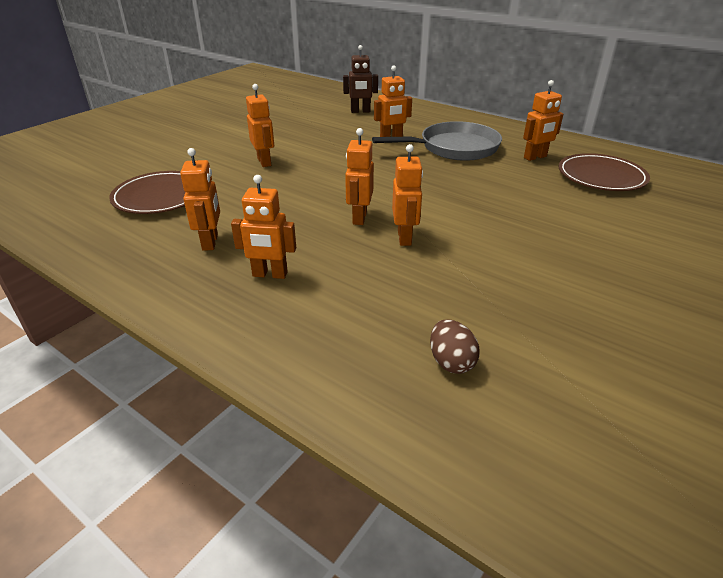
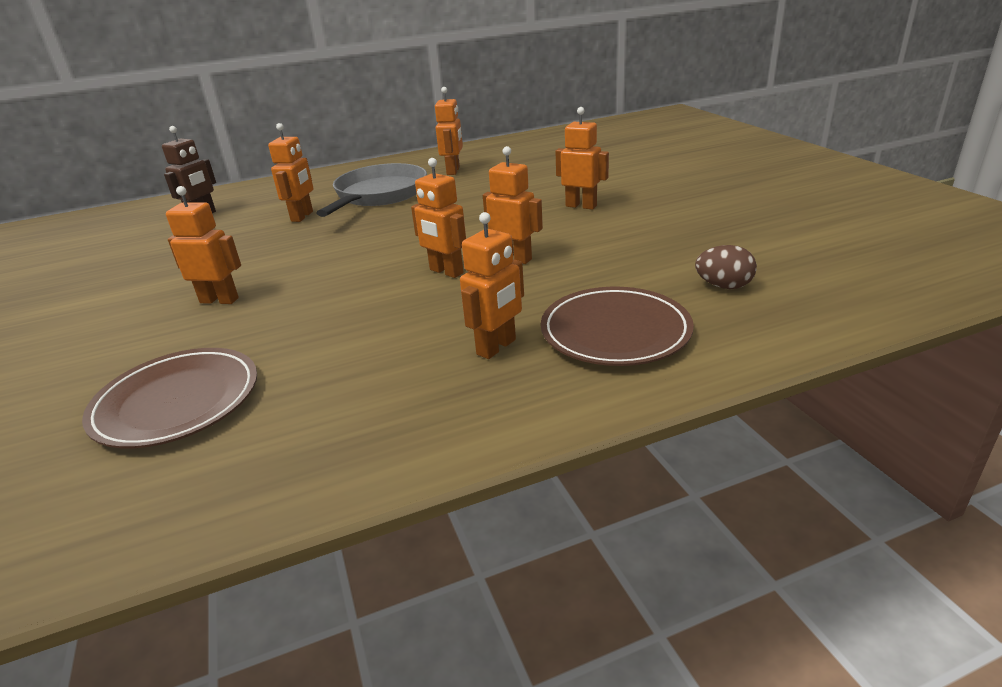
camera: 55 degrees left, 5 degrees down
orange robot [180,148,220,251] -> orange robot moved to [555,107,609,210]
brown plate [558,153,650,191] -> brown plate moved to [541,287,694,366]

